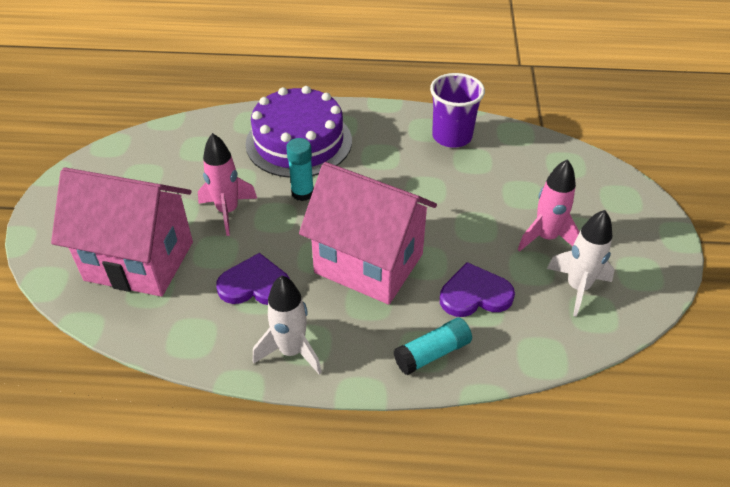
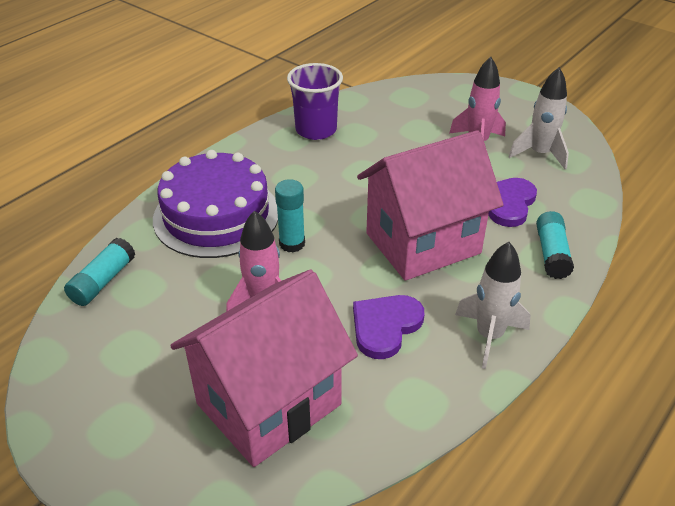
camera: 55 degrees left, 5 degrees down
none -> turquoise glue stick [64,238,135,306]

